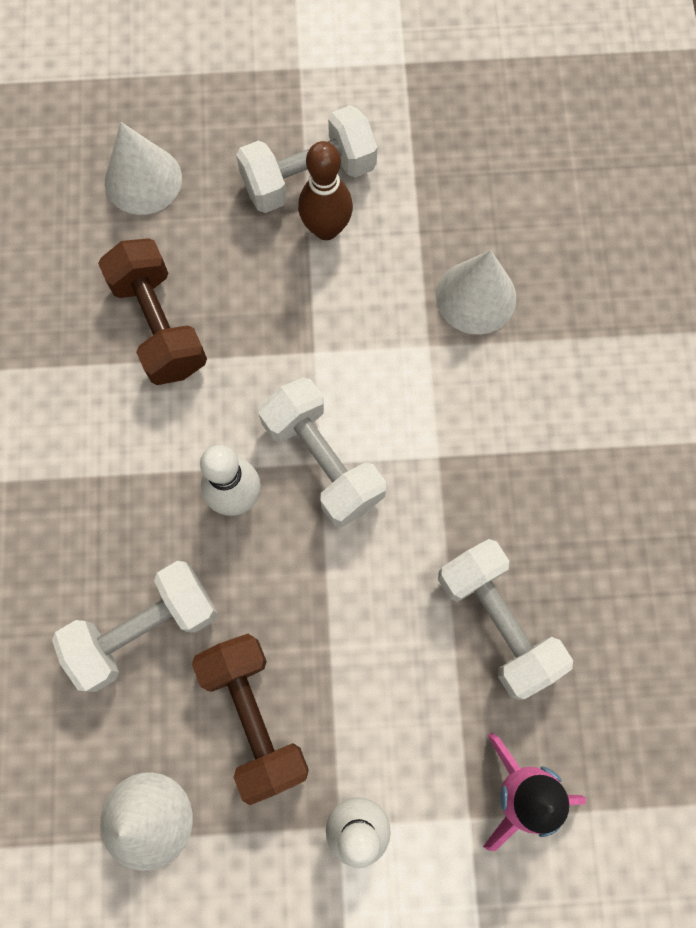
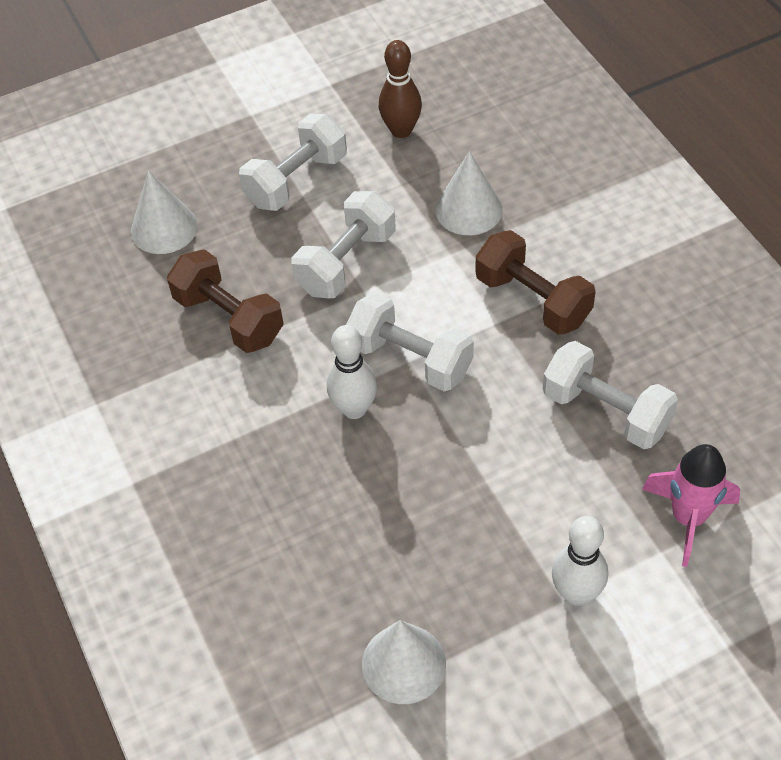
camera: 20 degrees left, 20 degrees down
white dumbbell [52,561,217,692] -> white dumbbell moved to [291,191,396,298]
brown dumbbell [192,634,309,805] -> brown dumbbell moved to [475,230,596,335]
brown bowling pin [298,141,353,240] -> brown bowling pin moved to [379,40,422,138]

